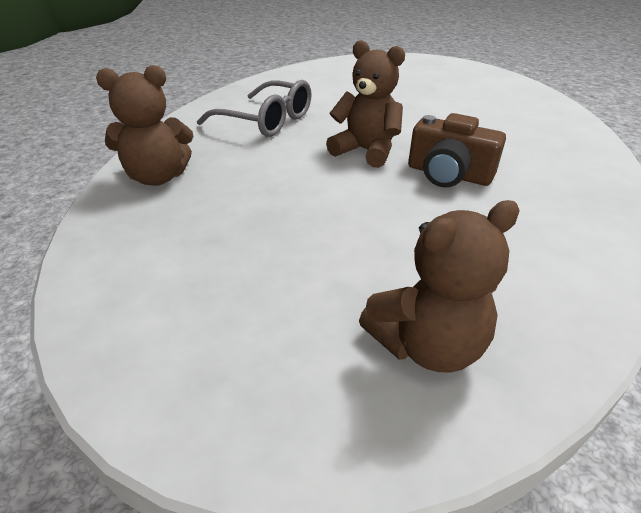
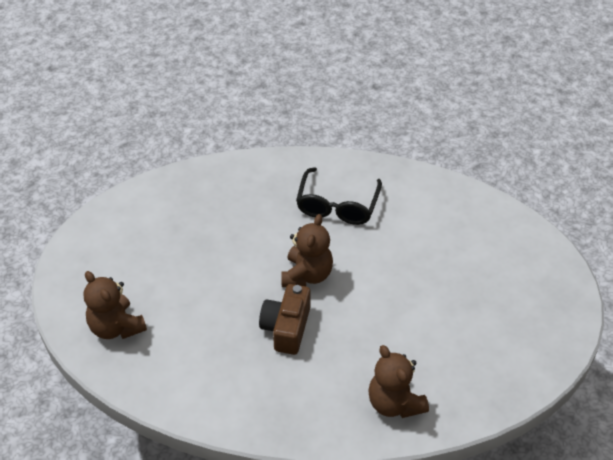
camera: 75 degrees right, 10 degrees up
brown teddy bear [96,65,194,186] -> brown teddy bear moved to [368,345,429,418]
grey glasses [197,80,312,137] -> black glasses [296,167,382,225]

